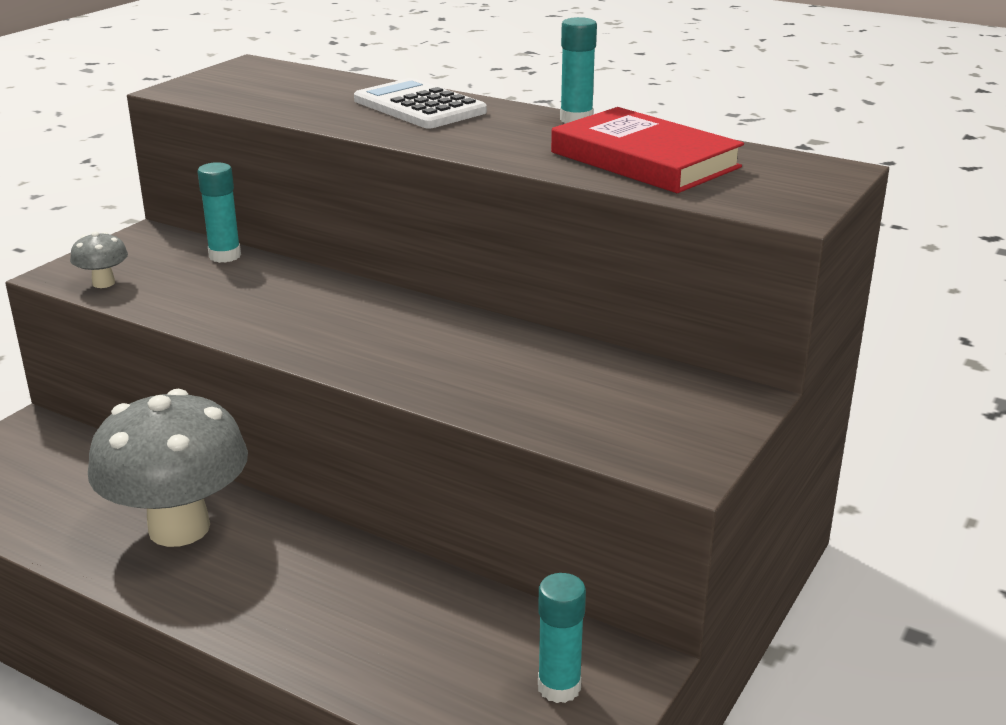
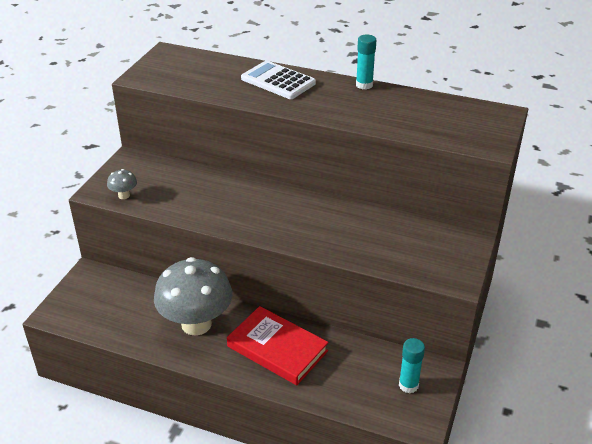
camera: 10 degrees left, 10 degrees up
turquoise glue stick [198,162,241,263] -> none
red book [551,107,744,193] -> red book moved to [227,306,329,385]

